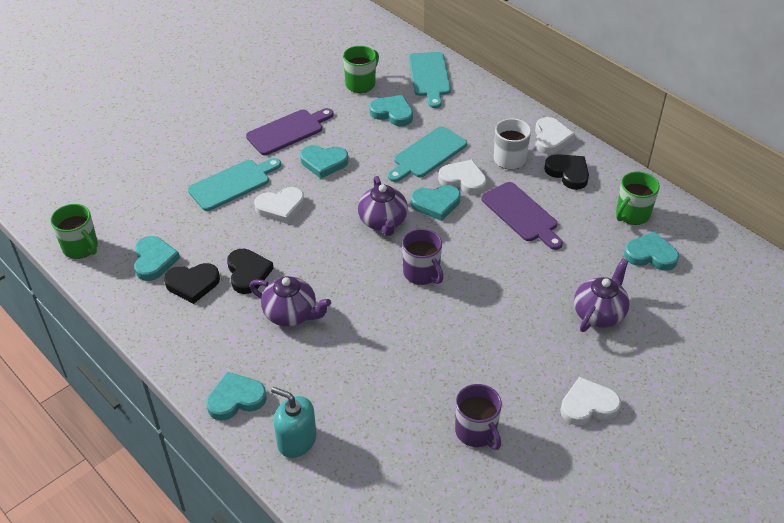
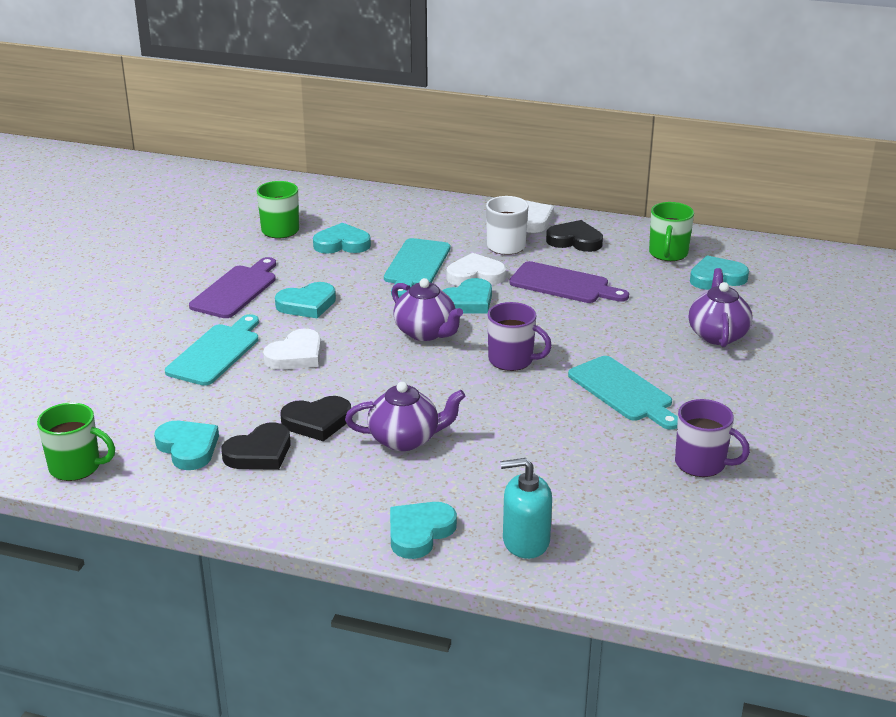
camera: 30 degrees left, 15 degrees down
black heart [227,249,274,294] -> black heart turned 120 degrees clockwise [280,396,351,441]
turquoise cutting board [409,52,451,108] -> turquoise cutting board moved to [568,356,678,430]
white heart [560,377,621,425] -> none

